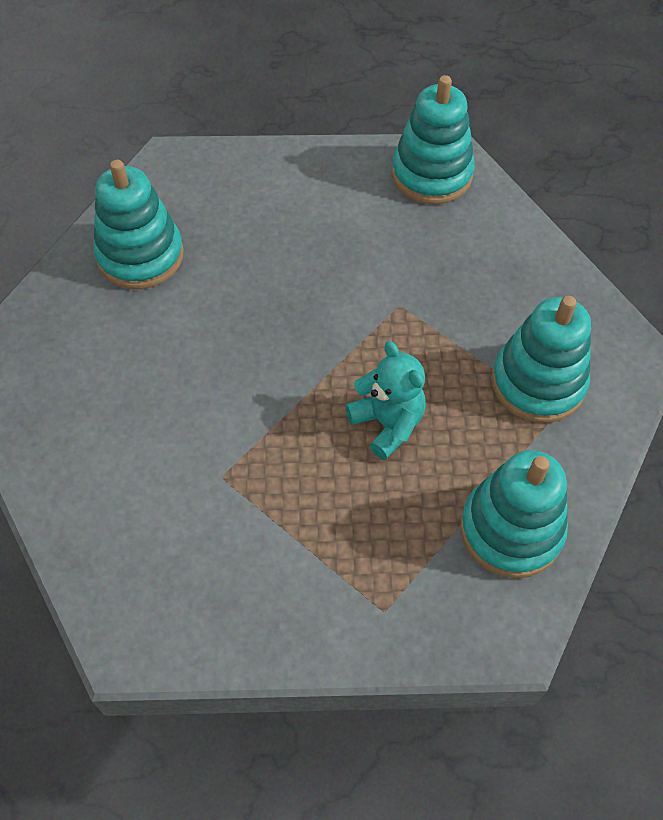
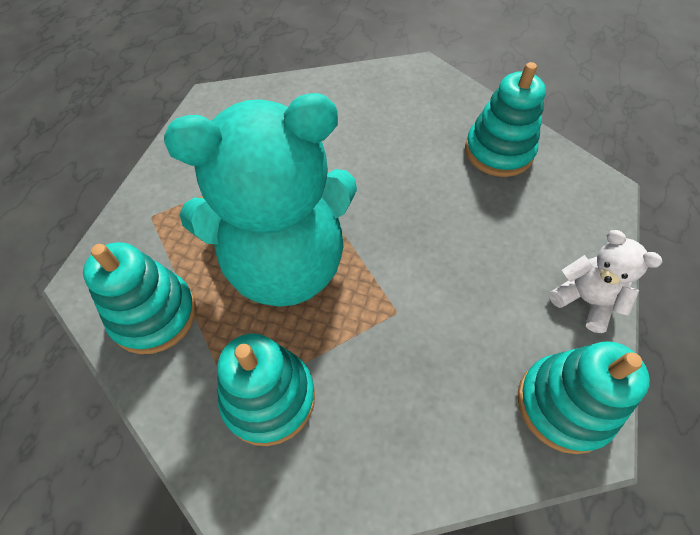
camera: 110 degrees right, 0 degrees up
turquoise teddy bear [346,341,426,460] -> turquoise teddy bear [164,93,357,307], size x2.38
none -> white teddy bear [549,230,662,333]

